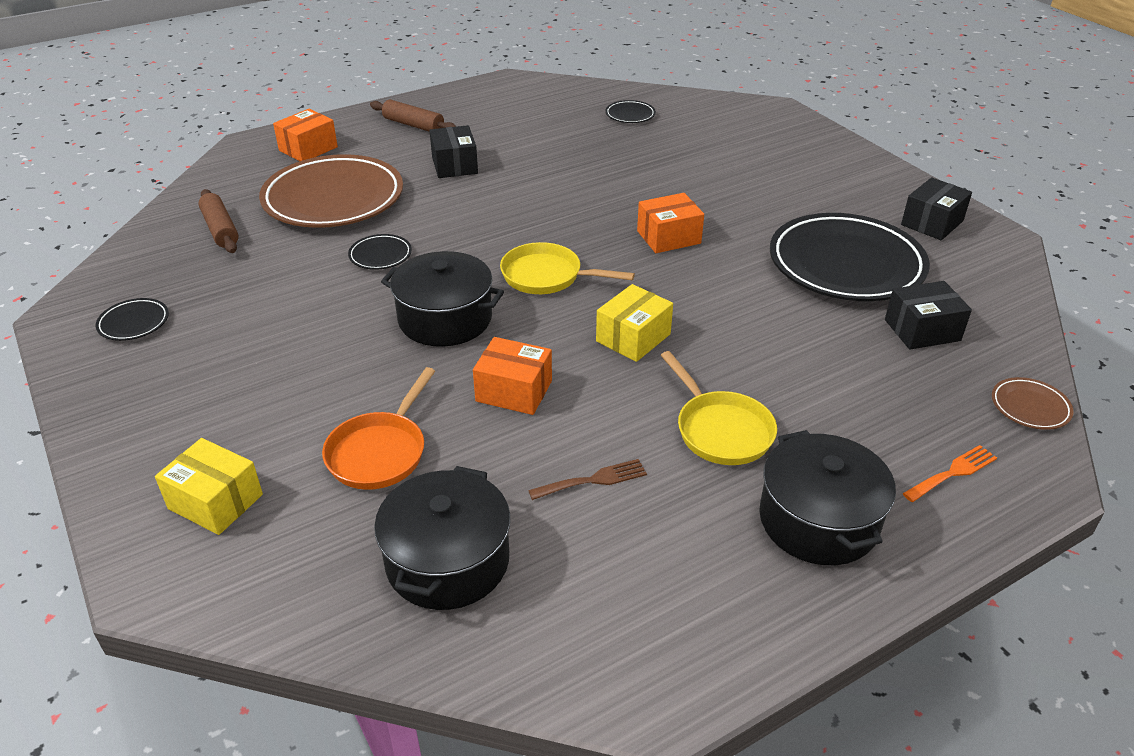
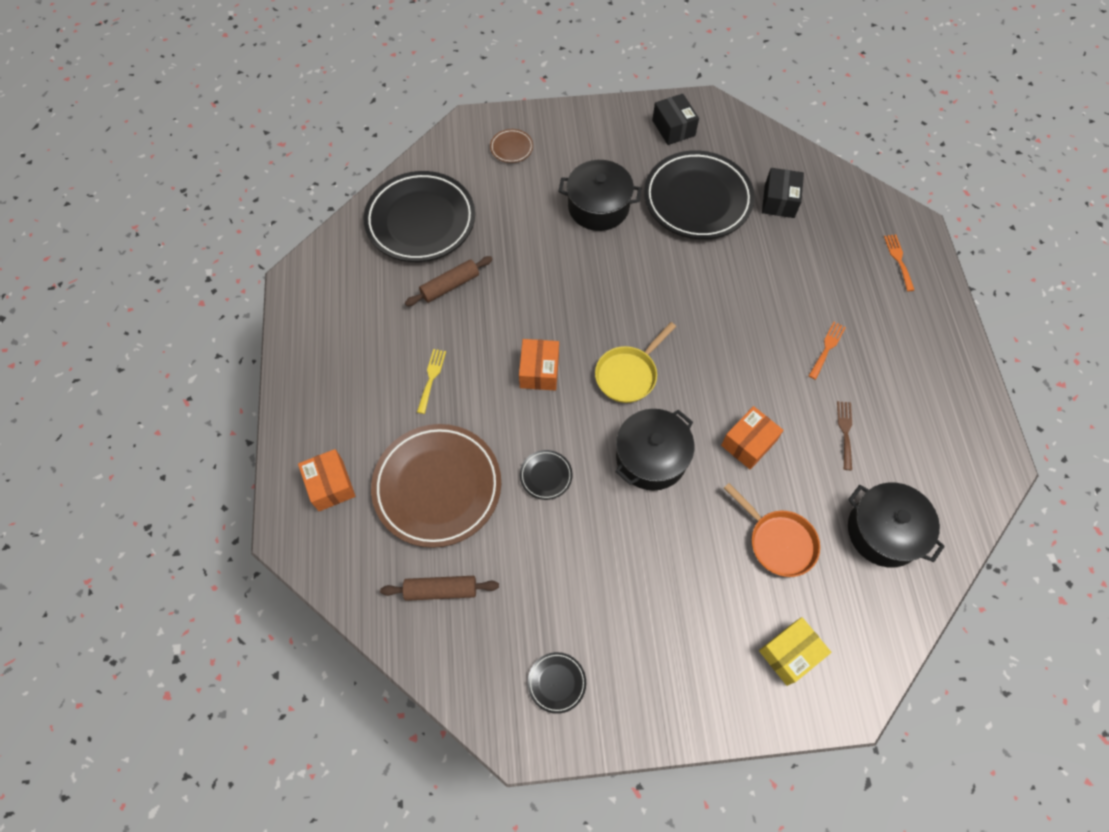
camera: 65 degrees left, 25 degrees up
brown rolling pin [370,100,457,132] -> brown rolling pin moved to [405,256,493,306]
black box [429,125,478,178] -> yellow fork [417,349,446,414]
yellow box [596,284,673,362] -> none
black plate [605,100,656,123] -> black plate [363,171,475,262], size x2.43
orange box [637,193,704,253] -> orange box moved to [519,339,559,390]
yellow pan [661,351,777,465] -> orange fork [809,322,846,380]
black pot [759,430,896,565] -> black pot moved to [558,160,641,231]
brown plate [992,377,1074,430] -> brown plate moved to [490,129,533,163]

